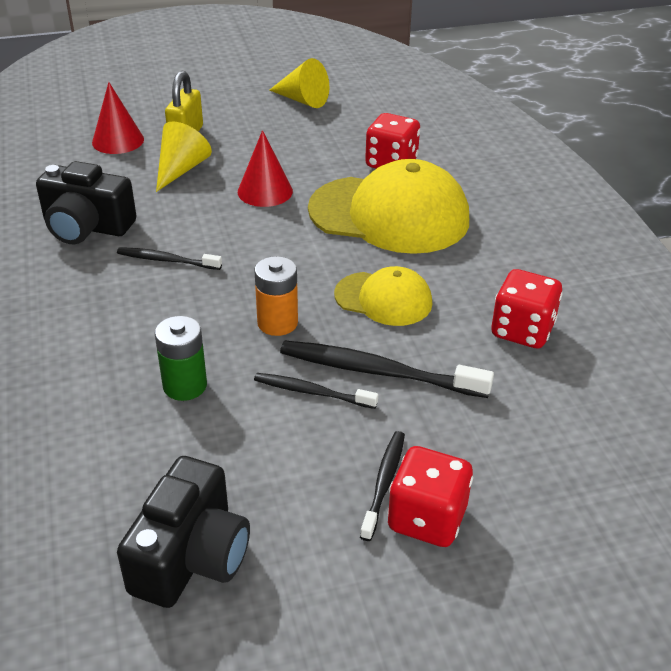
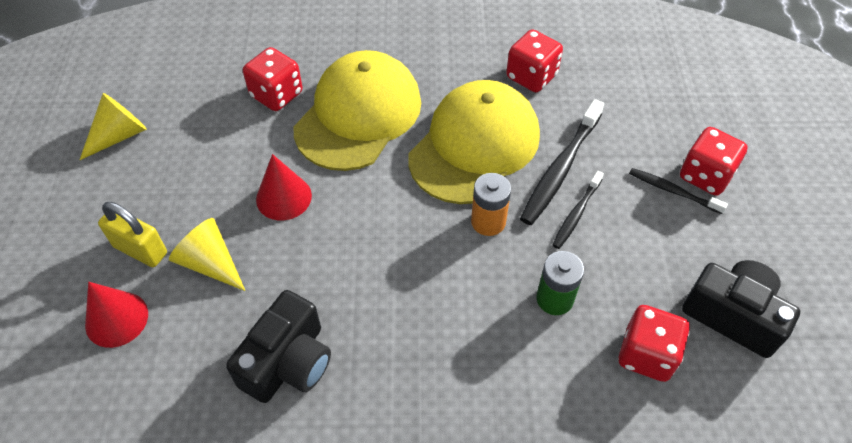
camera: 75 degrees left, 15 degrees up
black toothbrush [117,247,222,270] -> none
yellow cap [334,266,432,326] -> yellow cap [408,80,540,204], size x1.83
none -> red dice [619,305,690,382]

